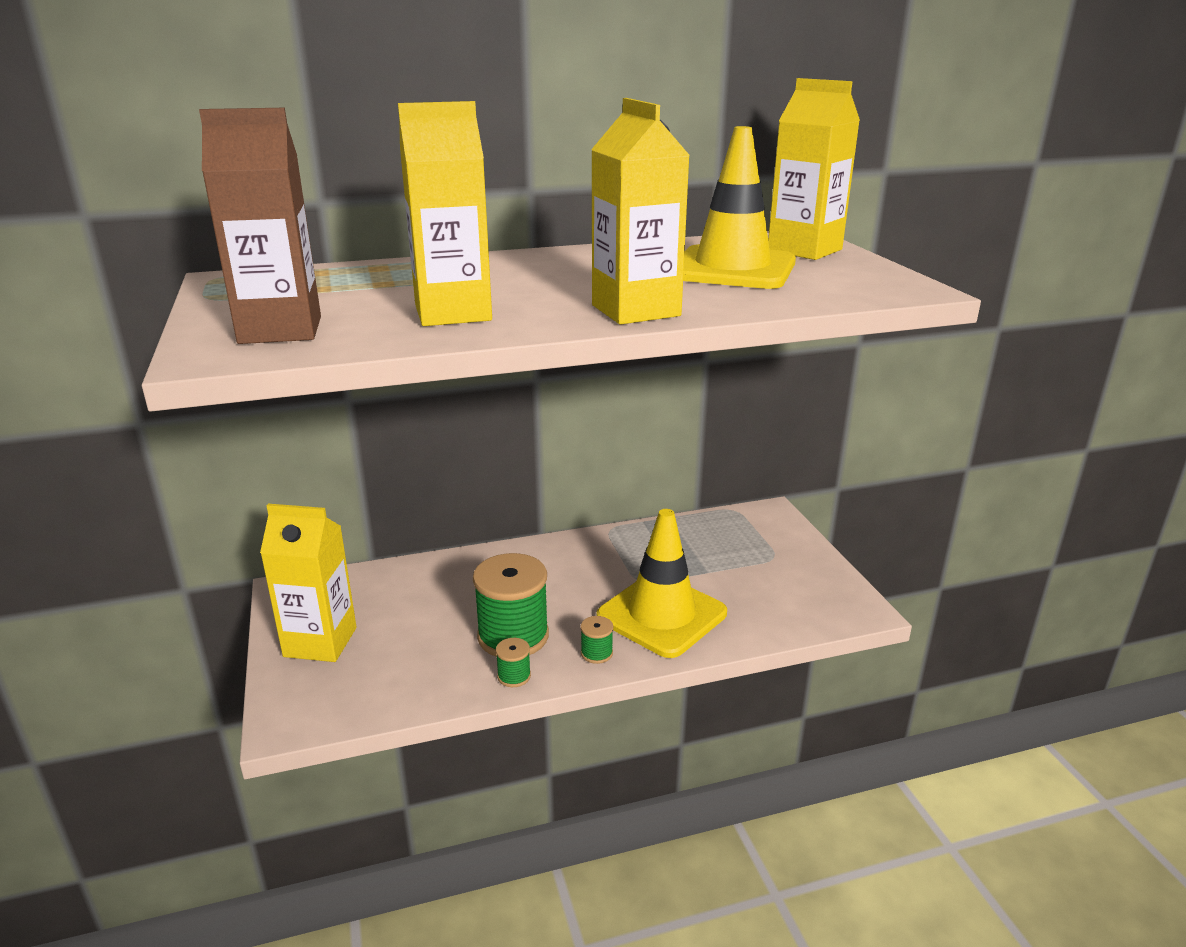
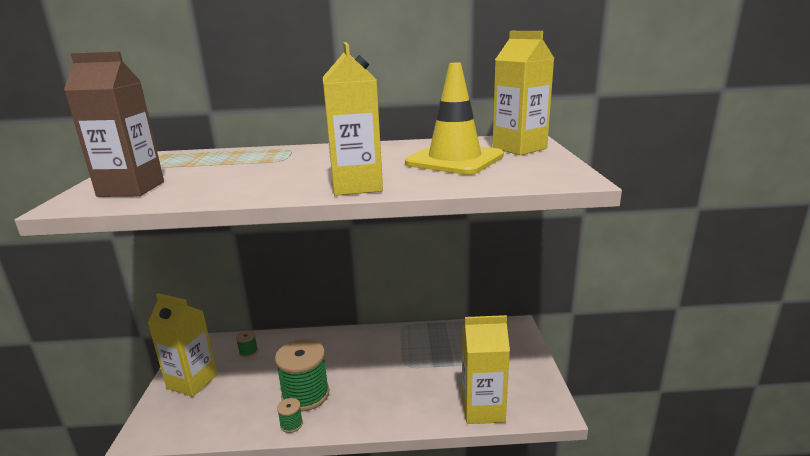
camera: 15 degrees right, 5 degrees down
yellow carton [398,101,492,326] -> yellow carton moved to [462,315,510,424]
green spool [580,616,613,664] -> green spool moved to [236,330,258,358]
yellow traffic cone [596,509,727,658] -> none

